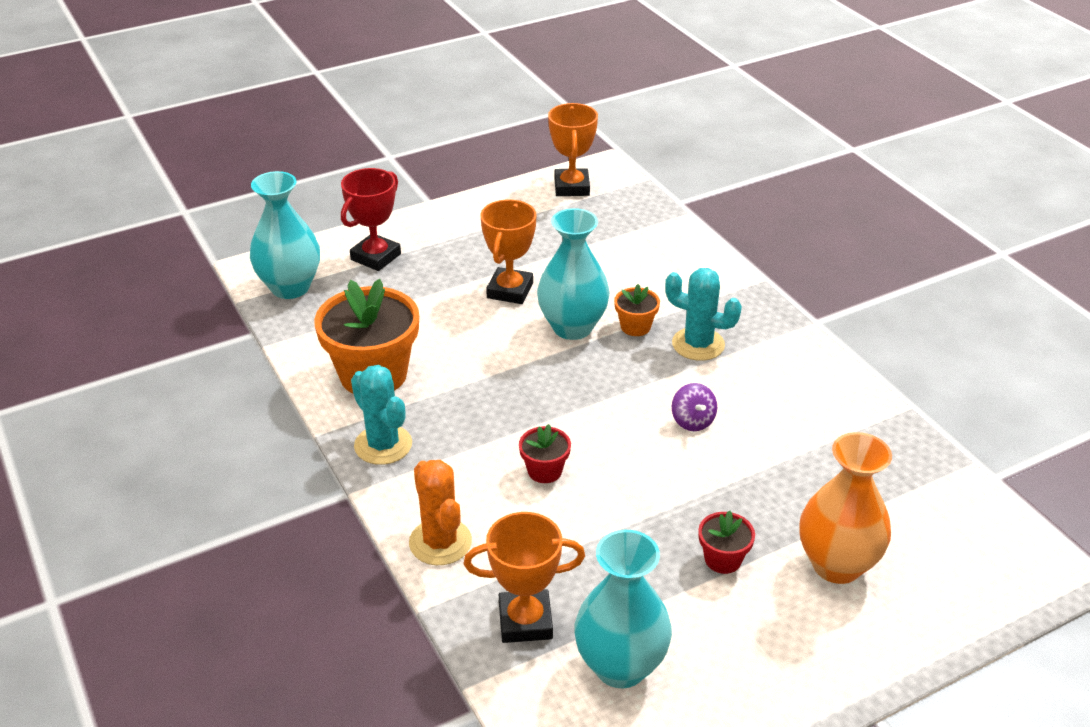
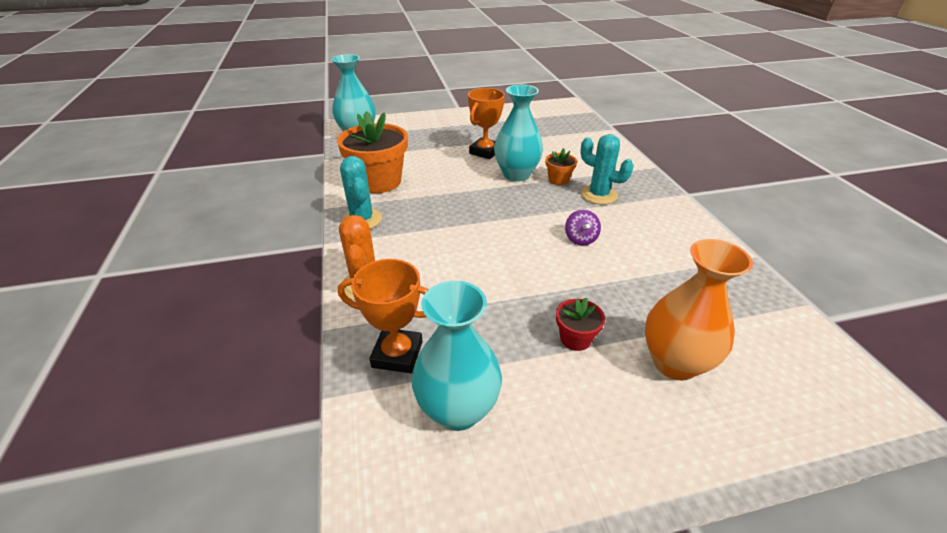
camera: 15 degrees right, 0 degrees up
red trophy [341,168,401,271] -> none
red flower pot [519,424,571,483] -> none
orange trophy [548,103,598,196] -> none

